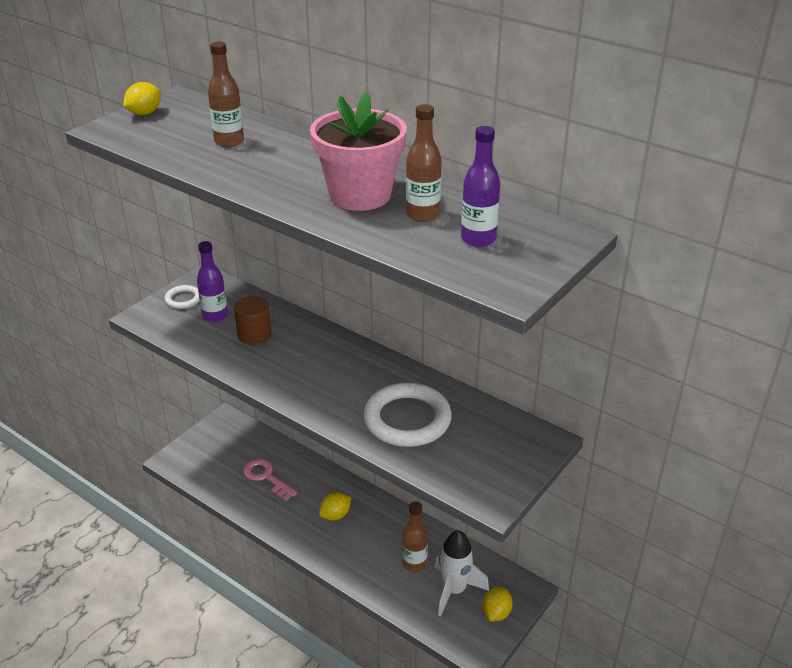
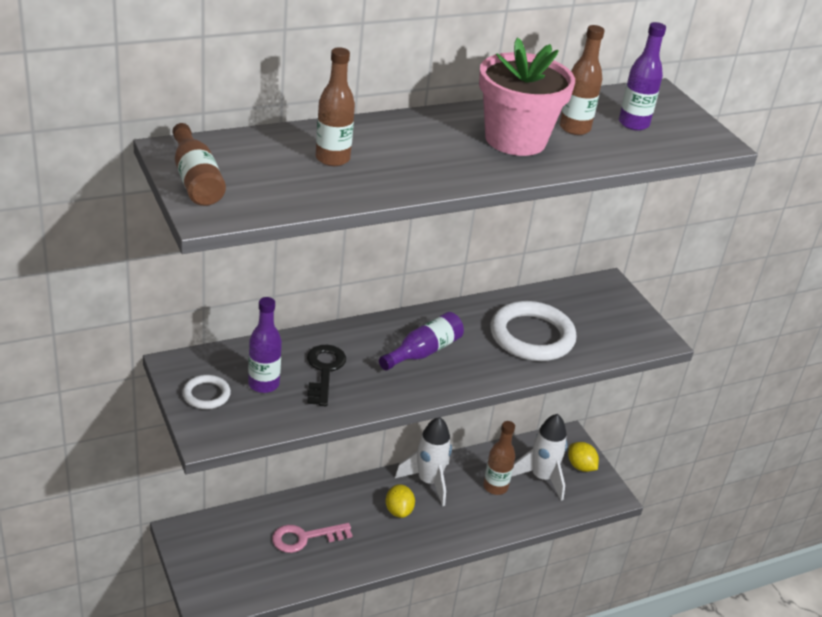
camera: 65 degrees left, 0 degrees up
yellow lemon [123,82,161,115] -> brown bottle [173,123,226,206]
brown cylinder [234,296,271,345] -> black key [307,345,346,406]
none -> purple bottle [379,312,464,370]
none -> white rocket [395,417,452,506]

